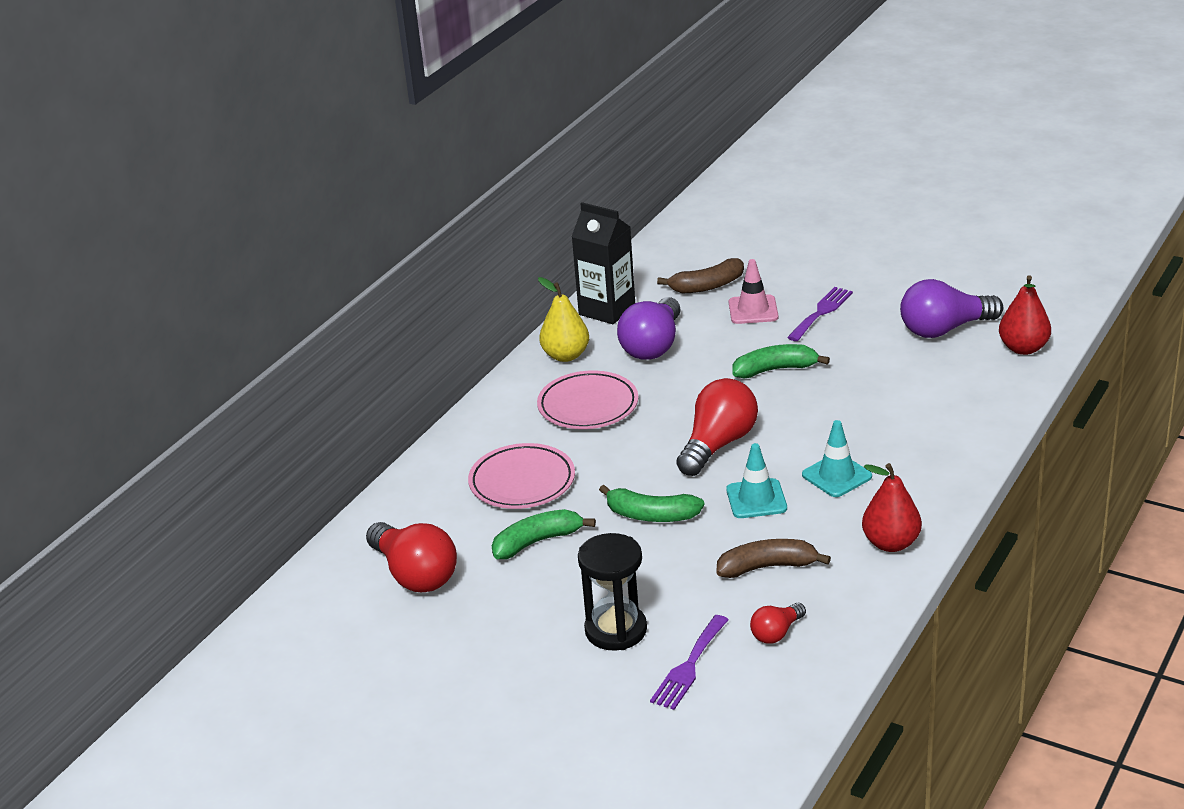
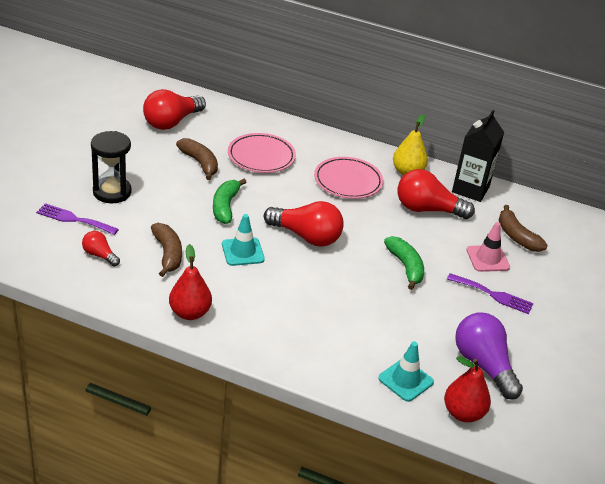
camera: 75 degrees right, 5 degrees up
green banana [492,509,596,559] -> brown banana [176,138,218,180]
purple light bulb [617,297,680,360] -> red light bulb [398,169,475,219]
turquoise traffic cone [802,420,872,497] -> turquoise traffic cone moved to [378,341,434,402]

